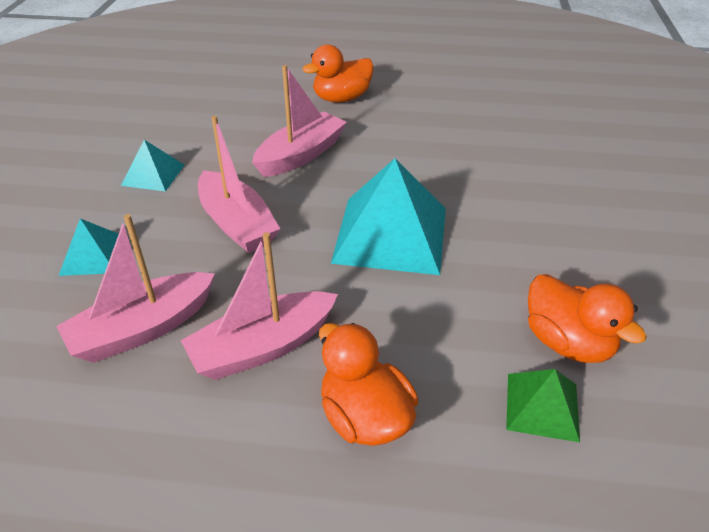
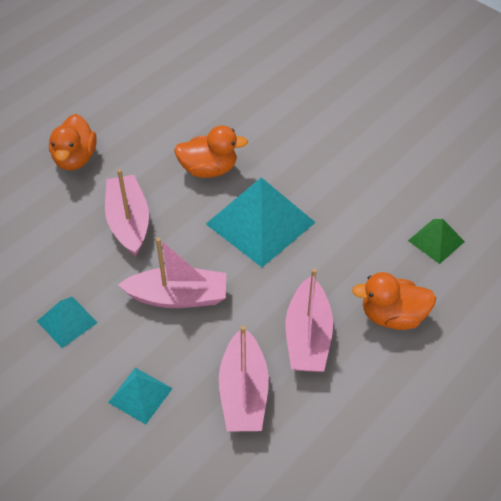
camera: 55 degrees left, 10 degrees up
orange duck [528,274,647,363] -> orange duck moved to [174,125,248,178]

